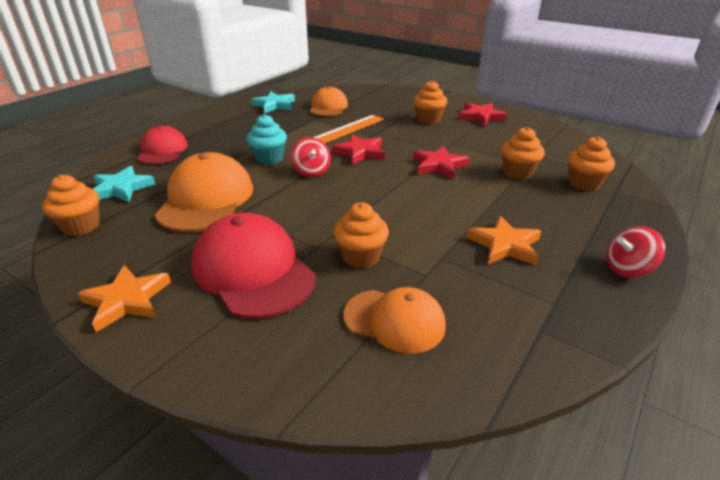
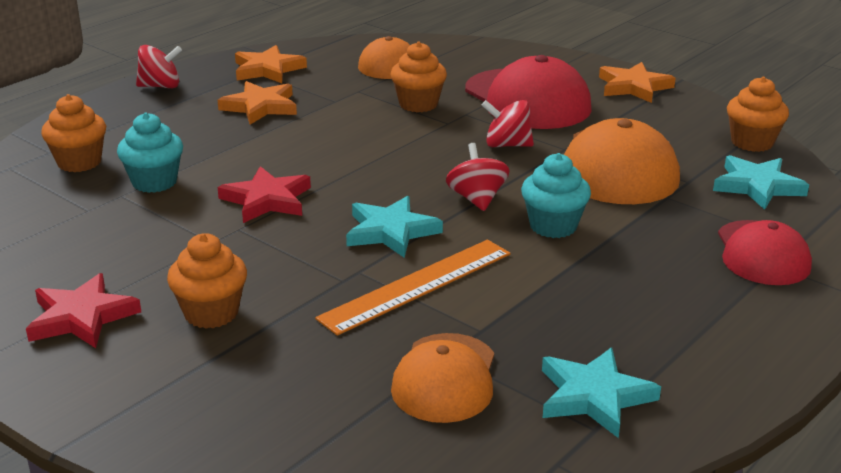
camera: 175 degrees left, 5 degrees down
red star [332,134,385,165] -> turquoise star [346,196,443,258]
orange cupcake [501,127,545,180] -> turquoise cupcake [117,112,183,193]
none -> orange star [235,45,307,83]
none -> red spinning top [482,100,534,147]

